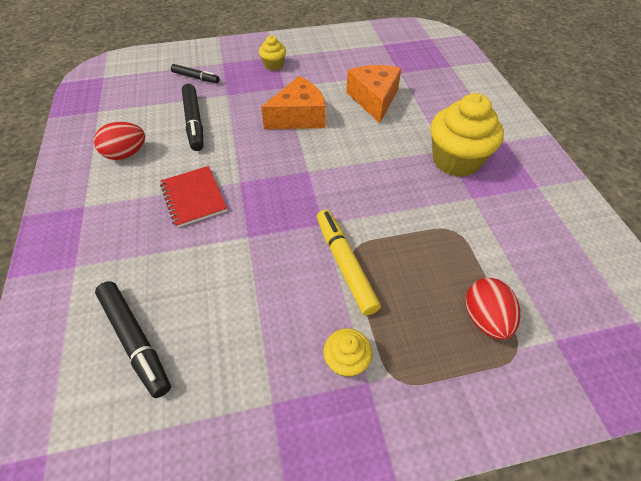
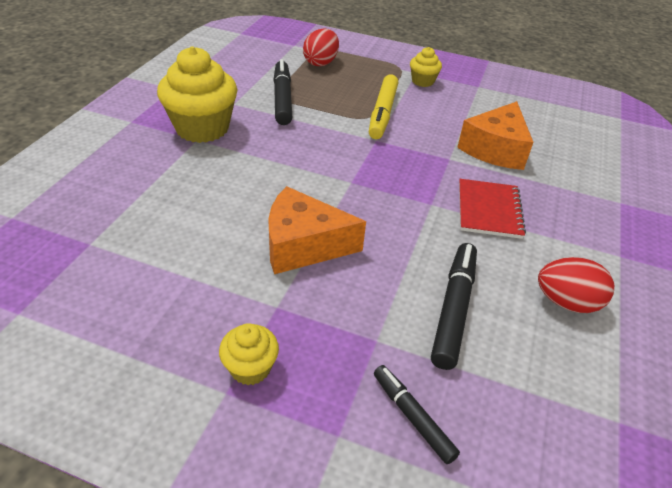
camera: 150 degrees left, 10 degrees down
black marker [95,281,171,398] -> black marker moved to [273,59,293,125]
orange cheese [346,65,402,123] -> orange cheese moved to [457,101,534,170]

